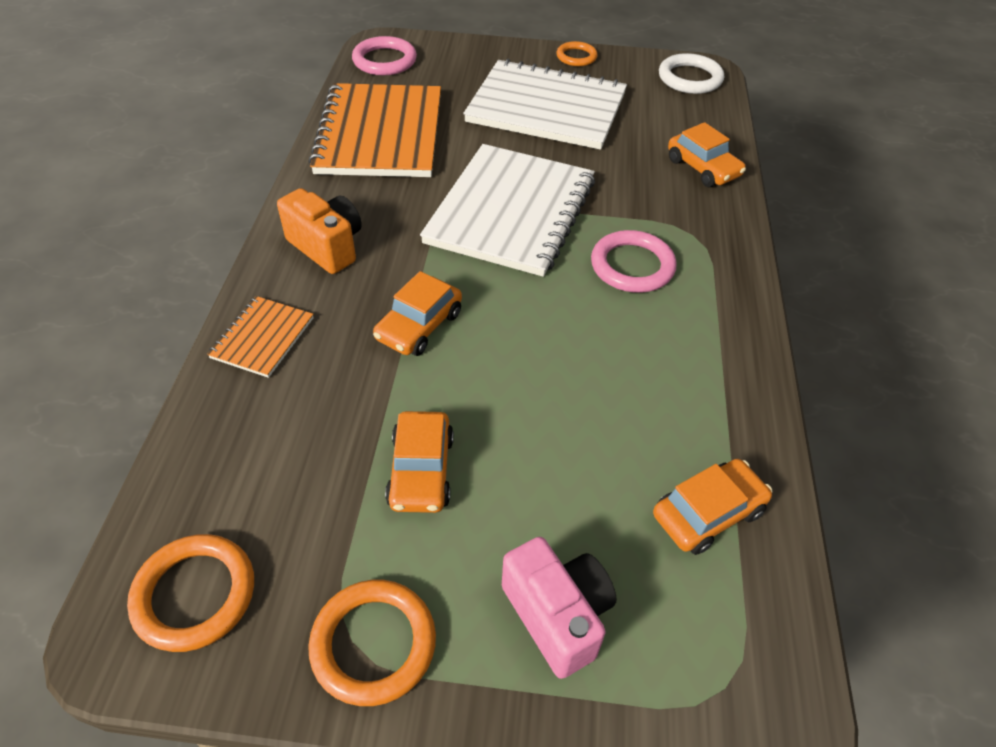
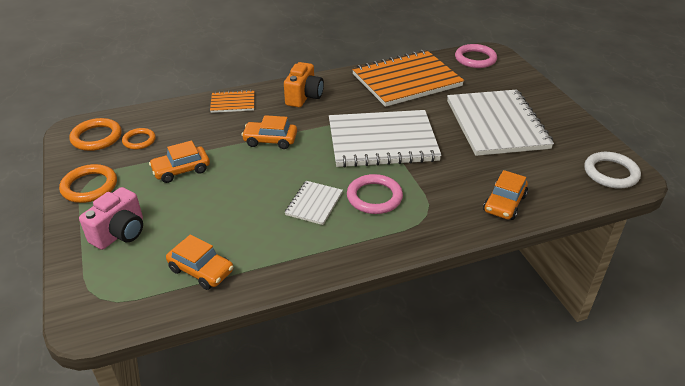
camera: 65 degrees right, 10 degrees down
orange ring [557,41,598,66] -> orange ring moved to [122,128,156,149]
none -> white notebook [285,181,343,225]

